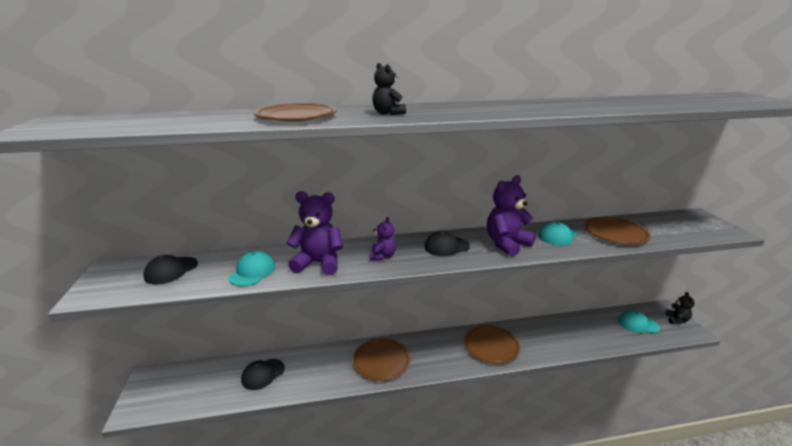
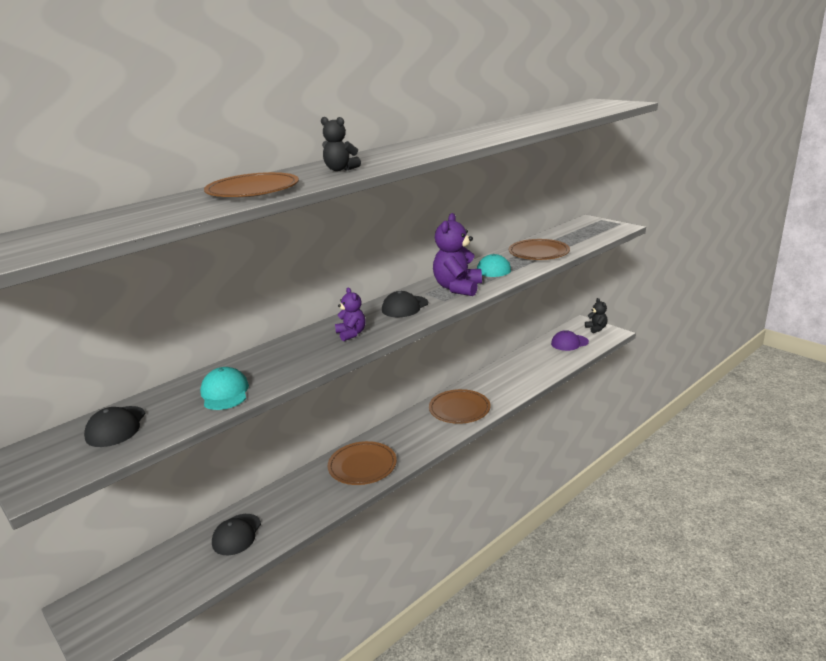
camera: 30 degrees left, 0 degrees up
purple teddy bear [286,191,343,275] -> none
turquoise cap [618,310,660,333] -> purple cap [551,330,589,351]

